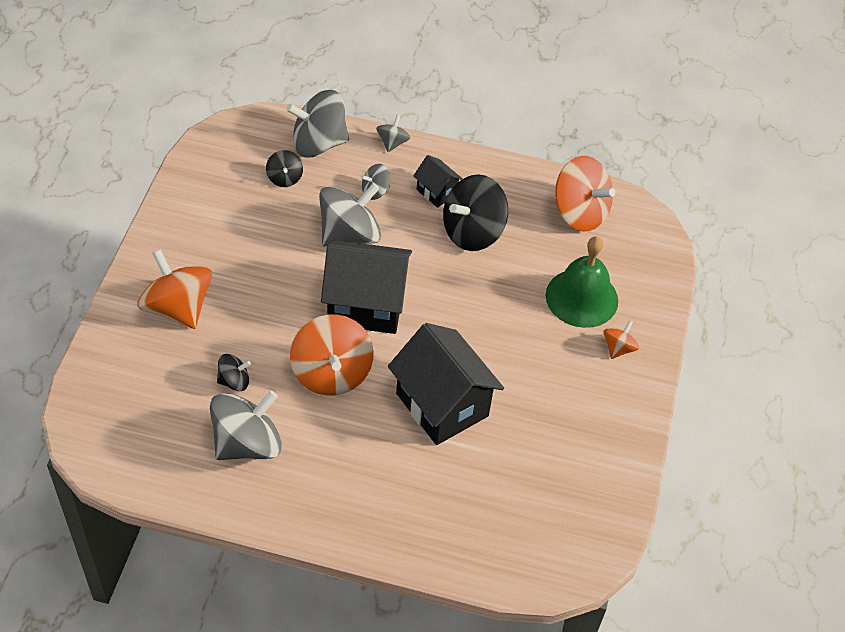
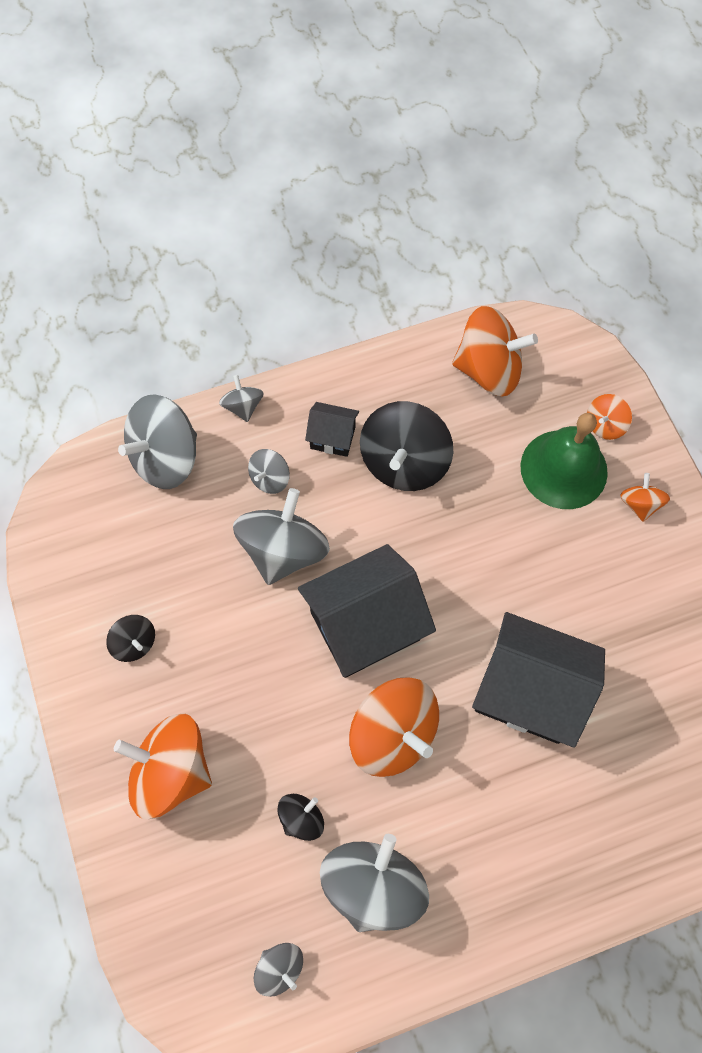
camera: 30 degrees left, 15 degrees up
black spinning top [266,150,303,187] -> black spinning top moved to [106,615,155,662]
none -> grey spinning top [254,943,303,997]
none -> orange spinning top [587,394,632,440]

